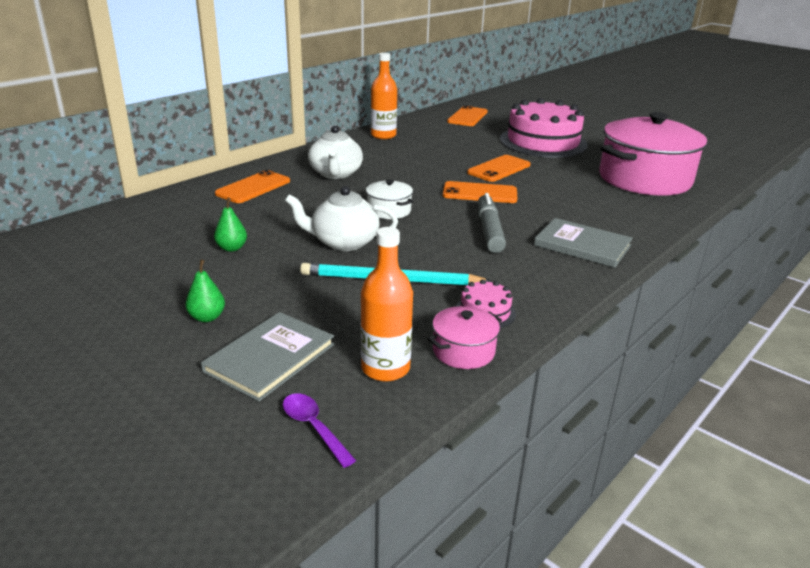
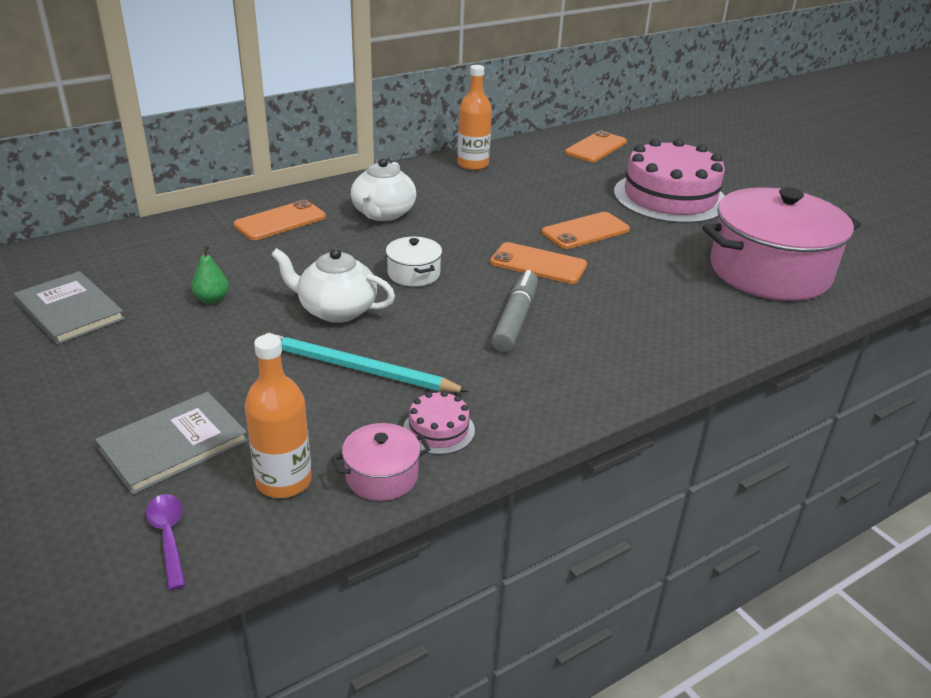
camera: 15 degrees right, 5 degrees up
green pear [185,260,225,322] -> none
grey book [534,218,633,268] -> grey book moved to [14,271,125,345]

